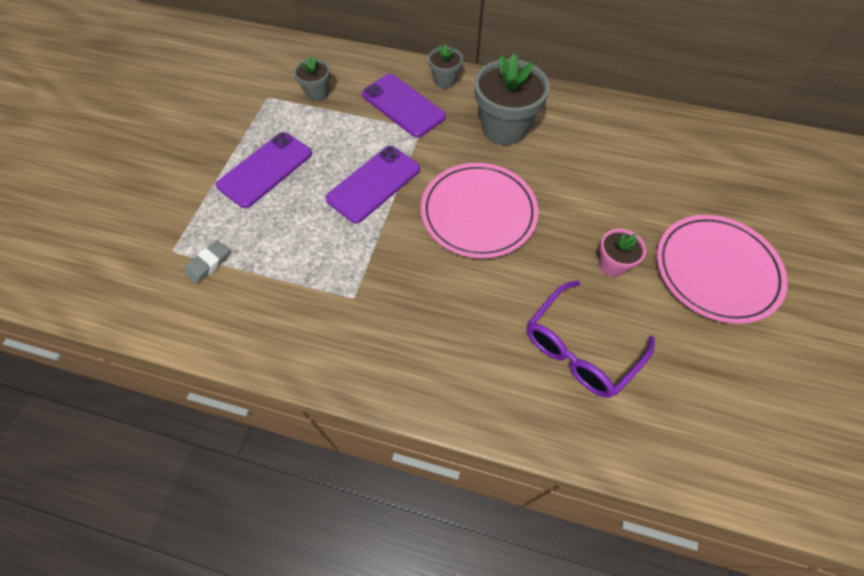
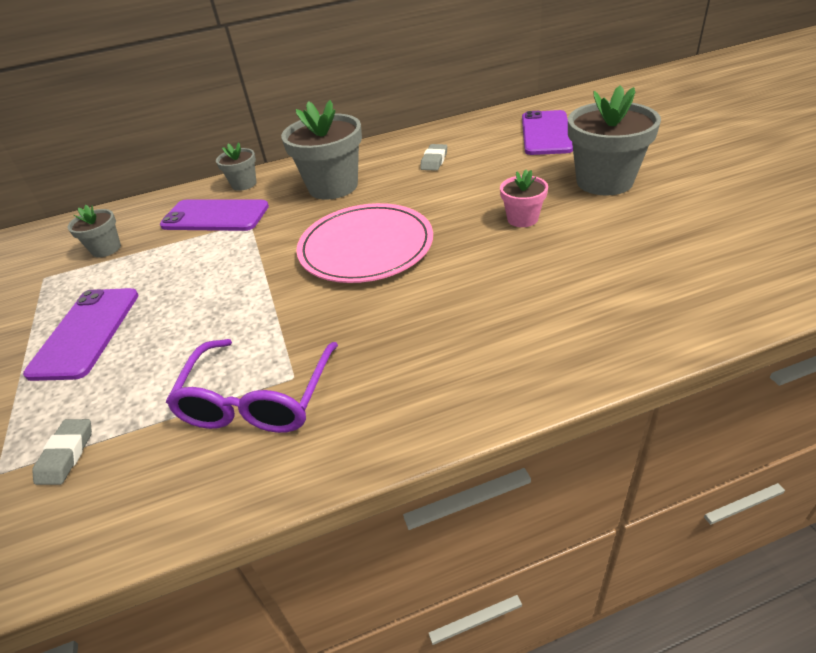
camera: 30 degrees left, 20 degrees down
purple phone [325,146,420,224] -> purple phone moved to [522,110,573,155]
purple glasses [527,281,655,398] -> purple glasses moved to [166,339,338,433]
pink plate [657,215,788,324] -> grey flower pot [568,85,661,195]
none -> grey eraser [420,144,447,171]

